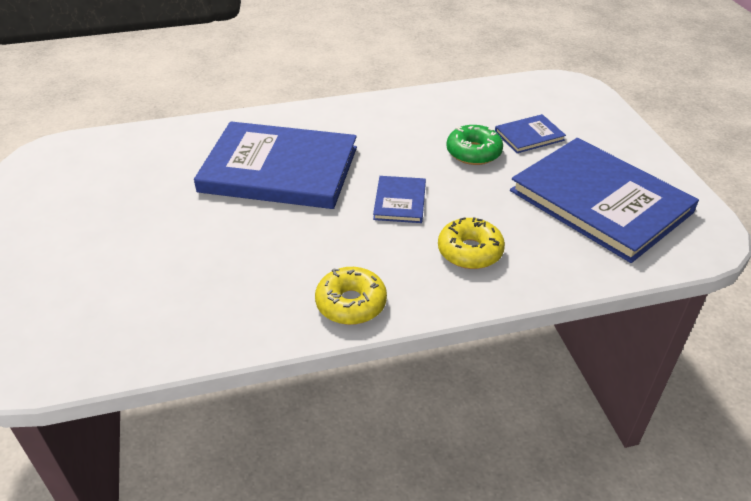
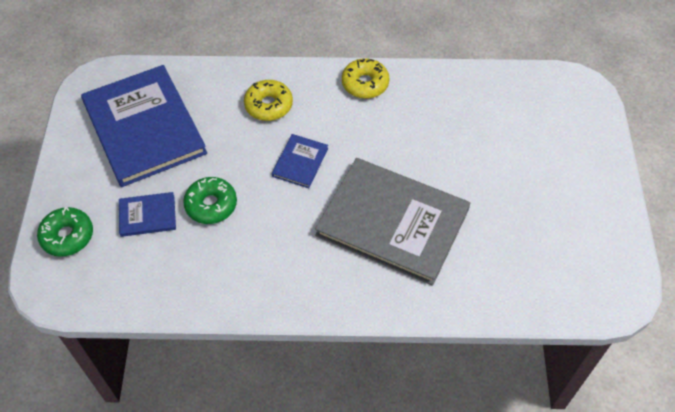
camera: 165 degrees left, 15 degrees up
blue book [194,121,357,209] -> grey book [315,158,470,286]
none -> green donut [37,207,93,257]

